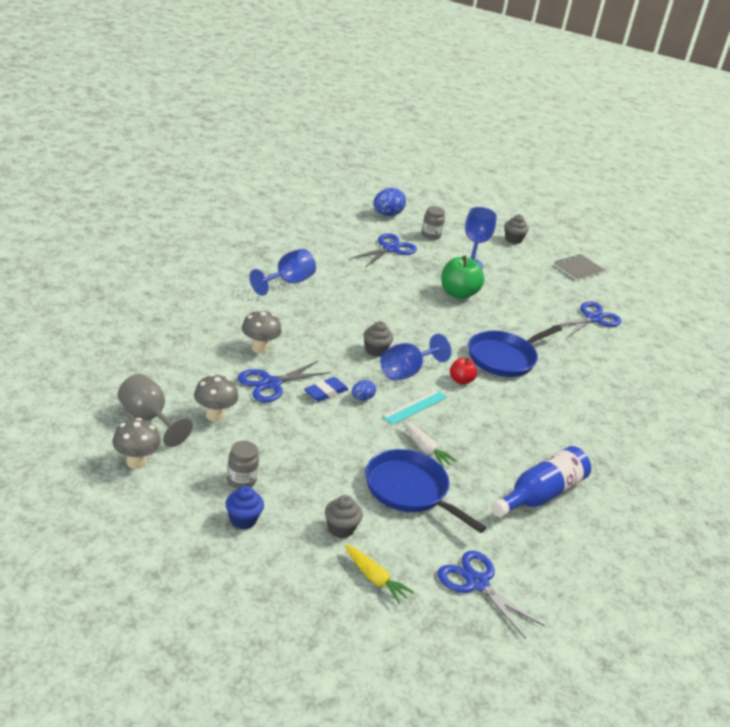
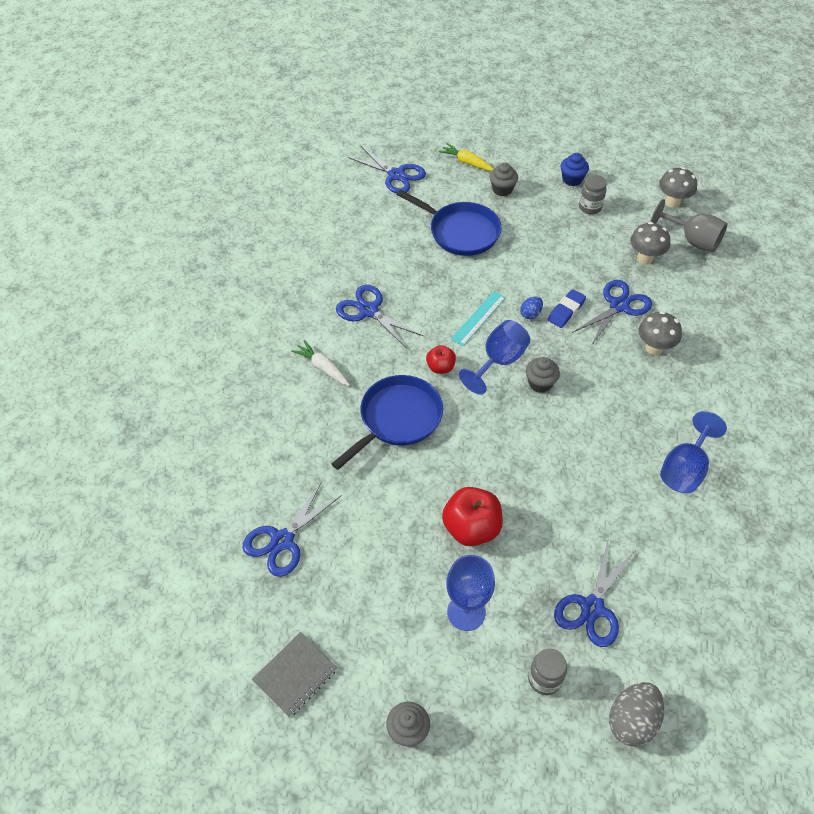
camera: 175 degrees right, 20 degrees up
blue egg [373,188,406,216] -> grey egg [609,682,664,747]
white carrot [403,420,457,468] -> white carrot moved to [291,340,350,386]
green apple [441,255,484,299] -> red apple [442,487,503,546]
blue bottle [491,446,591,517] -> none
none -> blue scissors [336,285,423,348]

